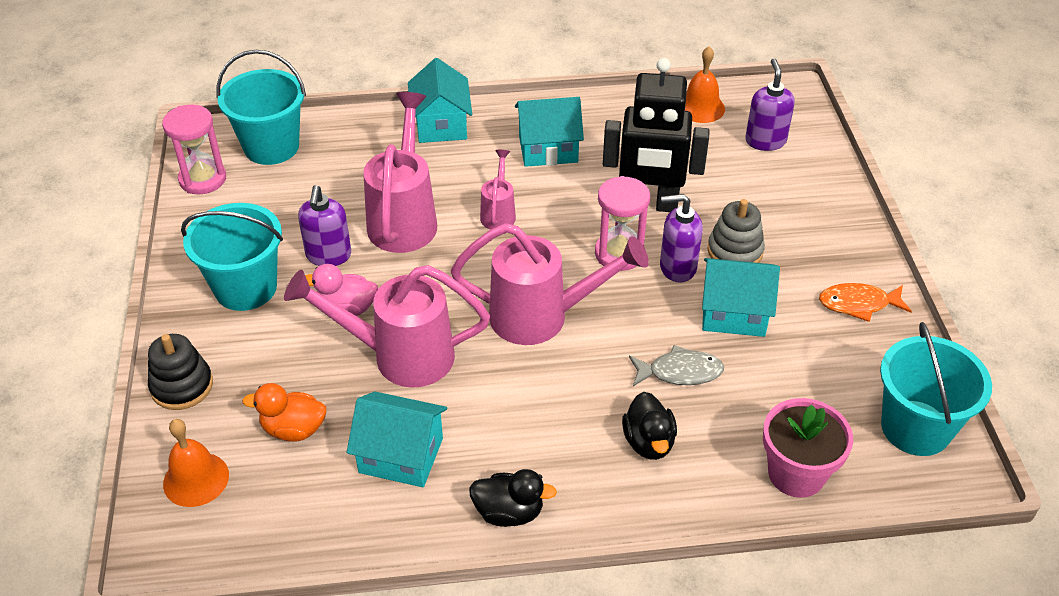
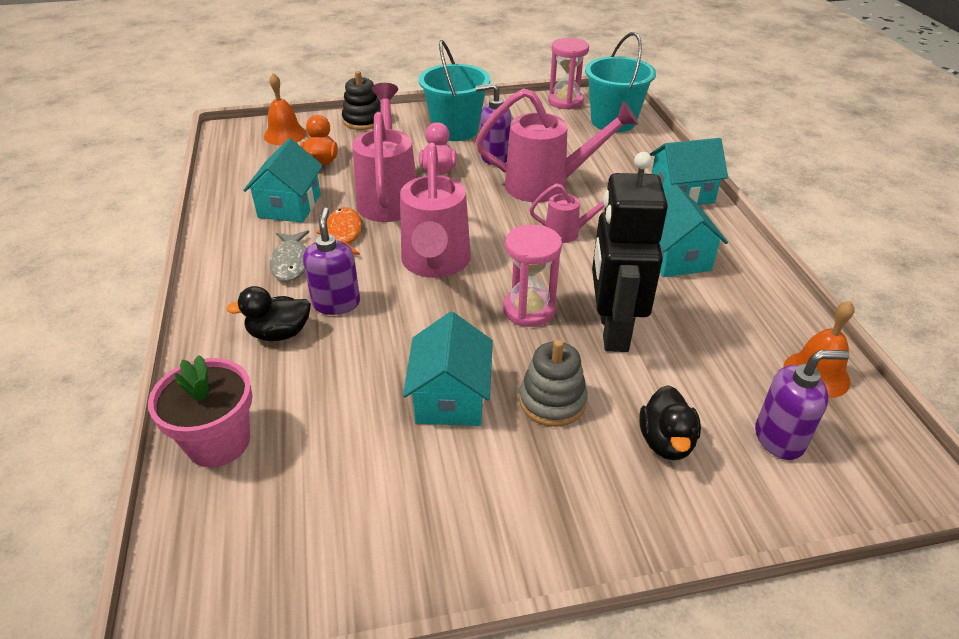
camera: 85 degrees right, 5 degrees down
black duck [469,469,557,527] -> black duck moved to [639,385,701,460]
grey fish [629,345,724,386] -> grey fish moved to [270,230,309,282]
purple soap dispenser [660,194,703,283] -> purple soap dispenser moved to [303,208,360,315]
orange fish [819,283,912,322] -> orange fish moved to [317,207,362,255]
turquoise bucket [880,322,992,456] -> none

